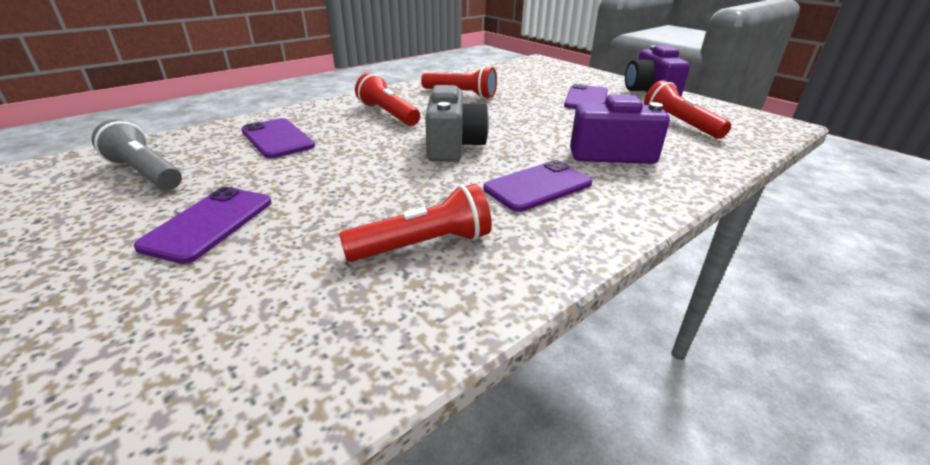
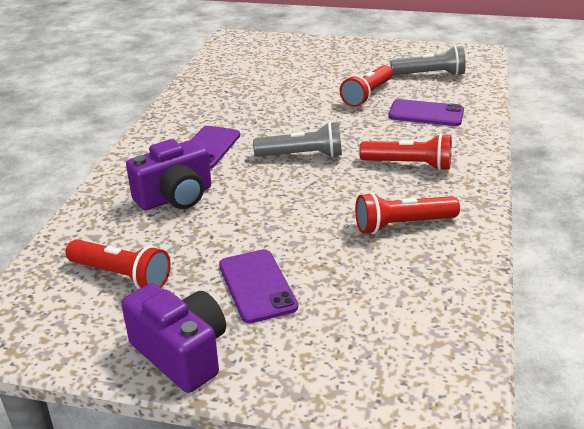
camera: 145 degrees right, 0 degrees up
purple phone [134,187,271,264] -> none
red flashlight [339,184,492,262] -> red flashlight moved to [340,65,393,107]
grey camera [425,85,489,162] -> grey flashlight [253,122,342,158]

